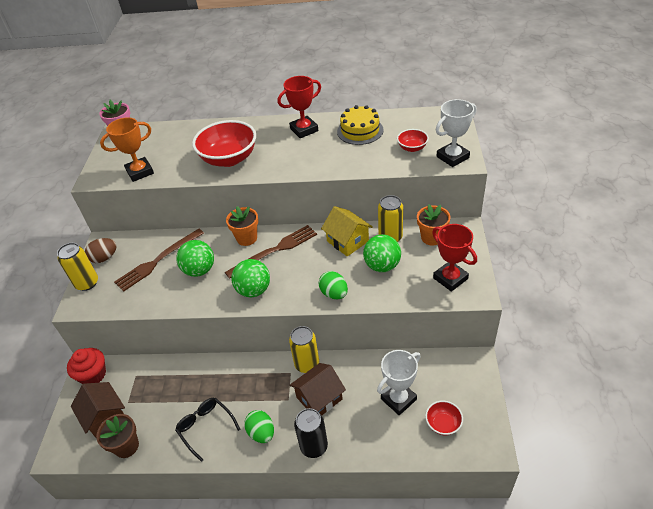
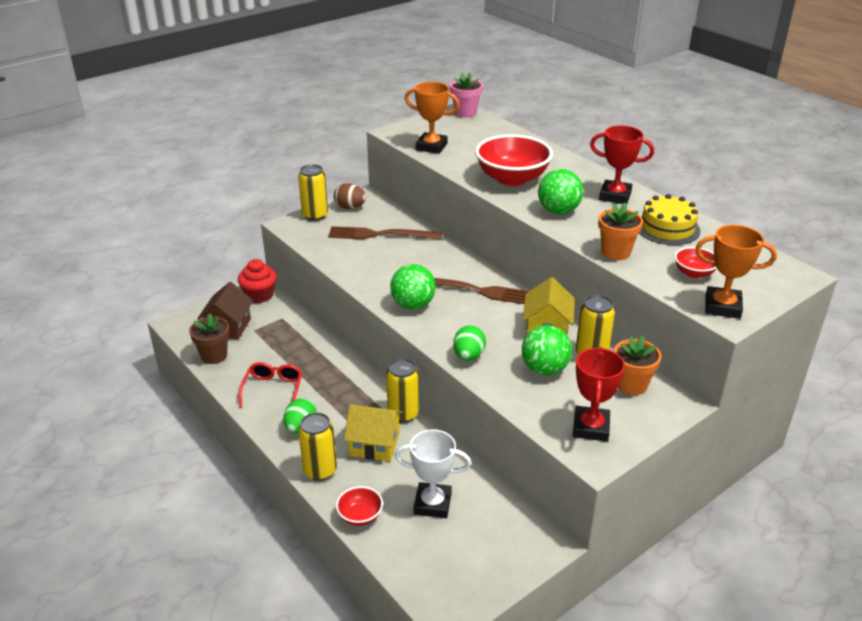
camera: 45 degrees right, 10 degrees down
black glasses [175,398,240,462] -> red glasses [239,362,303,407]
green ball [176,240,214,277] -> green ball moved to [538,169,583,214]
orange flower pot [226,206,258,246] -> orange flower pot moved to [598,203,643,260]
brown house [290,363,346,415] -> yellow house [344,404,403,461]
black can [294,408,328,458] -> yellow can [298,412,337,481]
red bowl [425,400,463,435] -> red bowl moved to [336,486,383,526]
white trophy [436,99,477,167] -> orange trophy [695,225,777,319]

